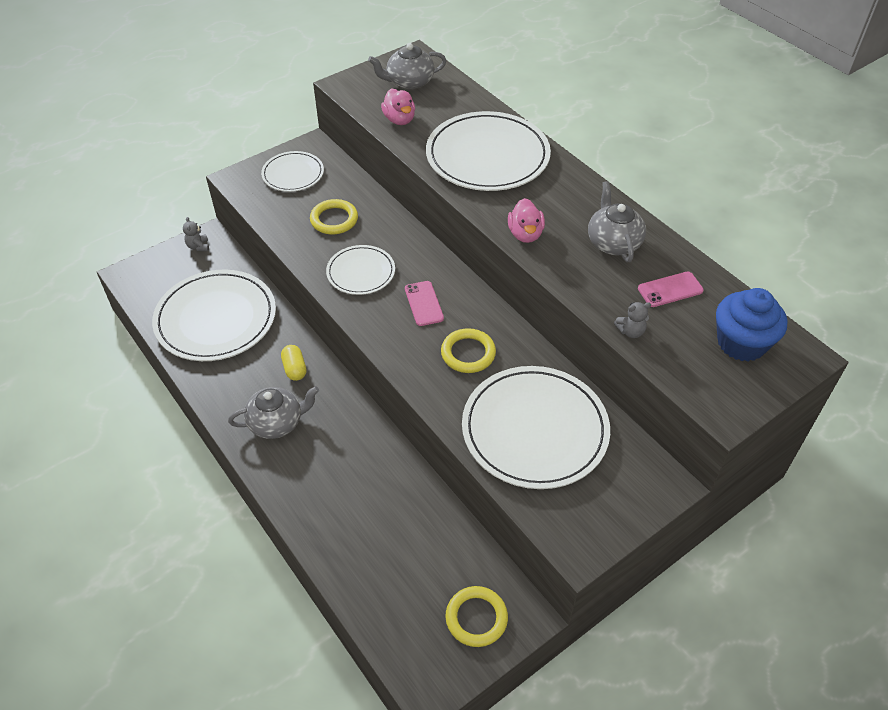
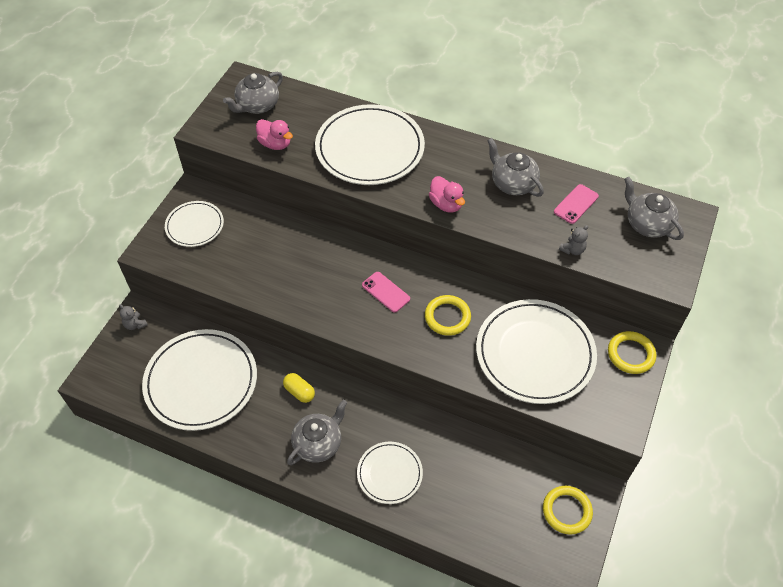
camera: 30 degrees left, 5 degrees up
yellow ring [310,199,358,234] -> yellow ring moved to [608,331,656,374]
white plate [326,245,395,295] -> white plate moved to [357,442,423,504]
blue cupcake [716,288,787,361] -> grey teapot [624,177,684,240]

